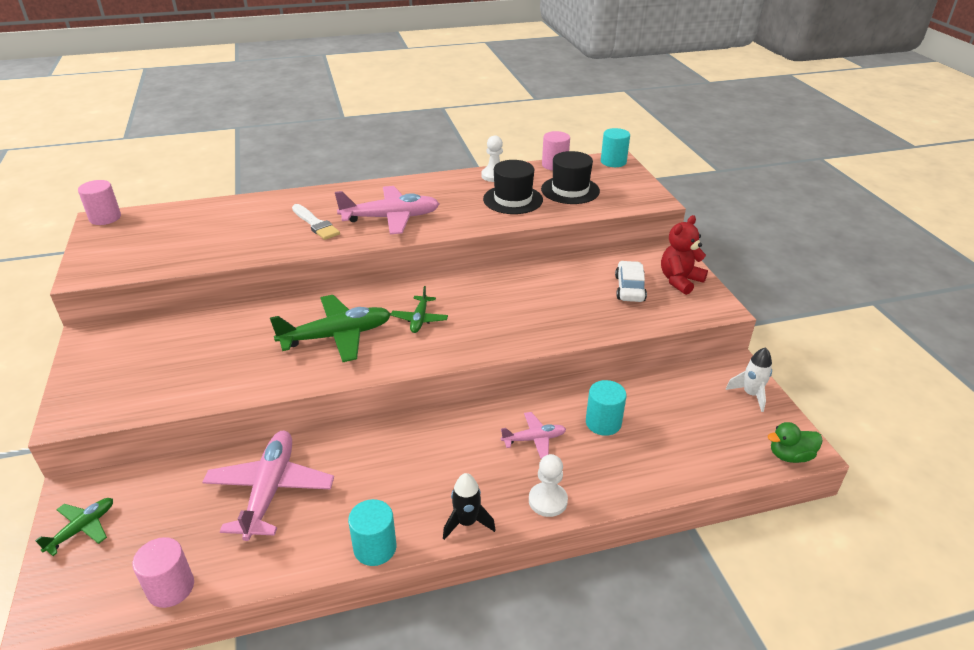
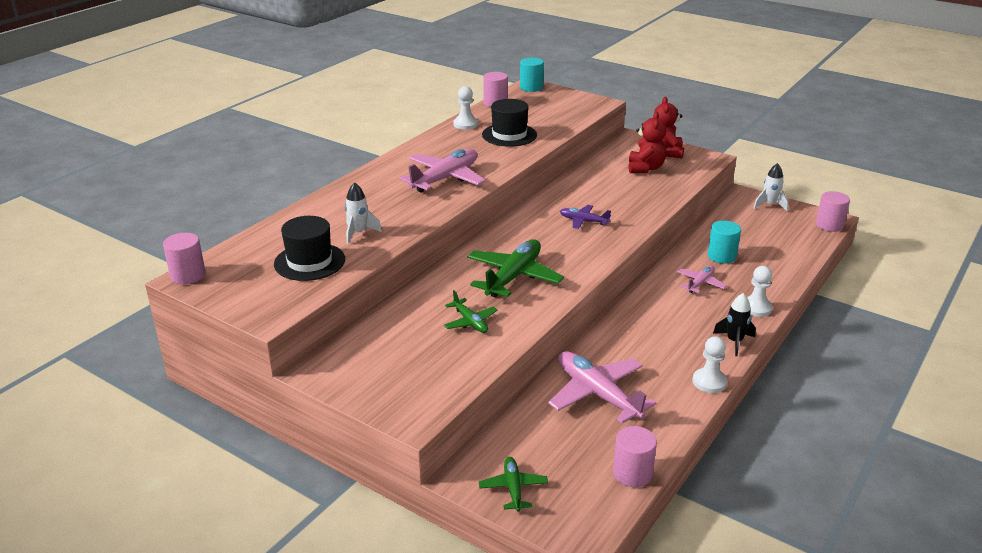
camera: 40 degrees left, 5 degrees down
white brush [292,204,340,240] -> none
turquoise cylinder [348,499,396,566] -> white pawn [692,336,727,393]
green plane [391,286,448,333] -> green plane moved to [444,290,498,333]
black hat [541,151,600,204] -> black hat moved to [274,216,345,281]
white car [615,261,647,302] -> red teddy bear [629,112,666,173]
green duck [768,422,823,463] -> pink cylinder [816,191,850,232]
none -> white rocket [345,182,382,244]
none -> purple plane [560,205,611,229]

